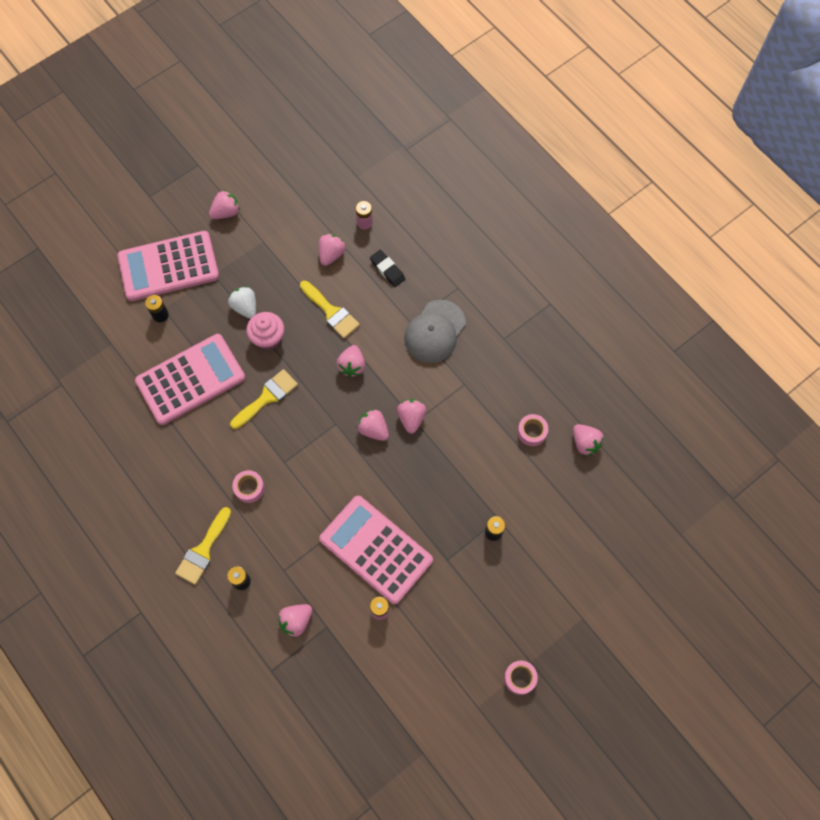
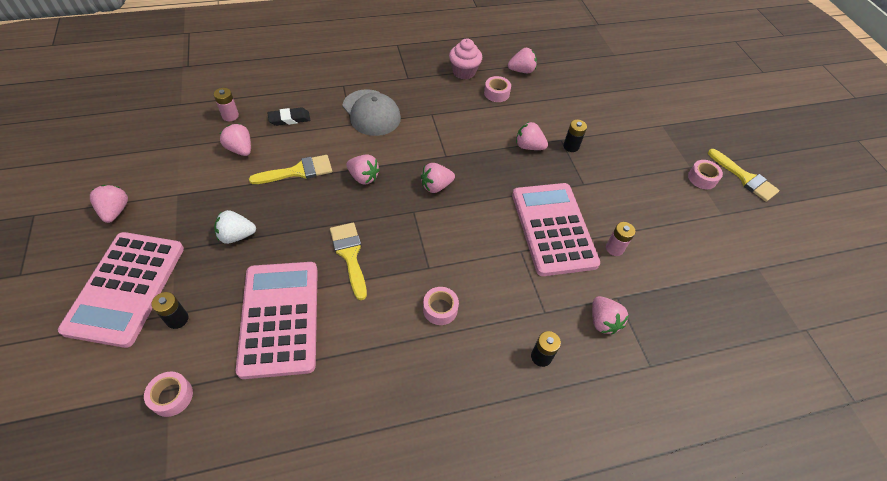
camera: 70 degrees left, 15 degrees down
yellow brush [175,507,231,585] -> yellow brush moved to [708,149,780,202]
pink cupcake [246,312,284,350] -> pink cupcake moved to [449,38,482,79]
pink calculator [319,496,433,604] -> pink calculator turned 105 degrees clockwise [512,183,600,276]
pink strawberry [397,399,426,434] -> pink strawberry moved to [516,122,548,150]
none -> pink tape [144,371,193,417]

